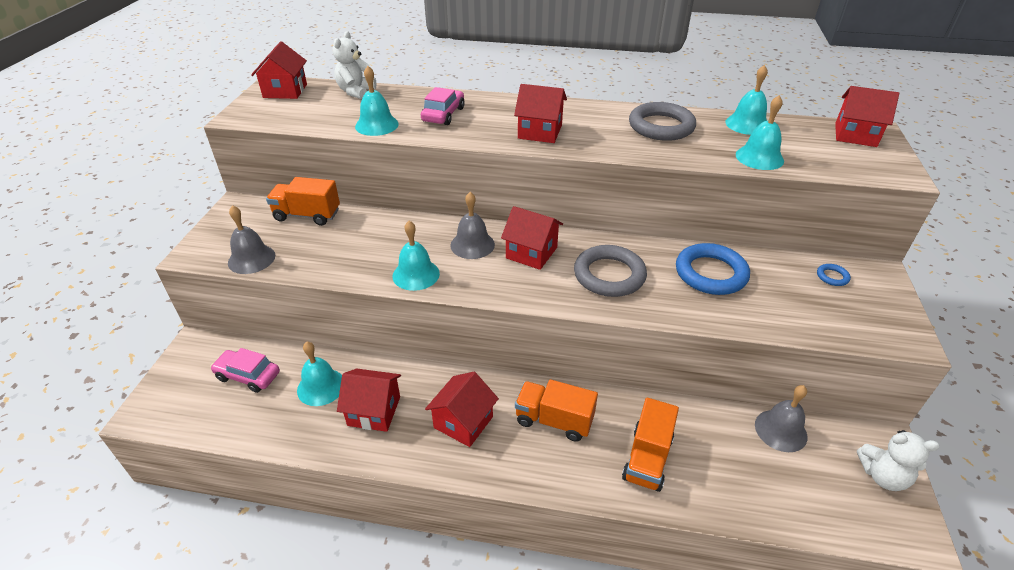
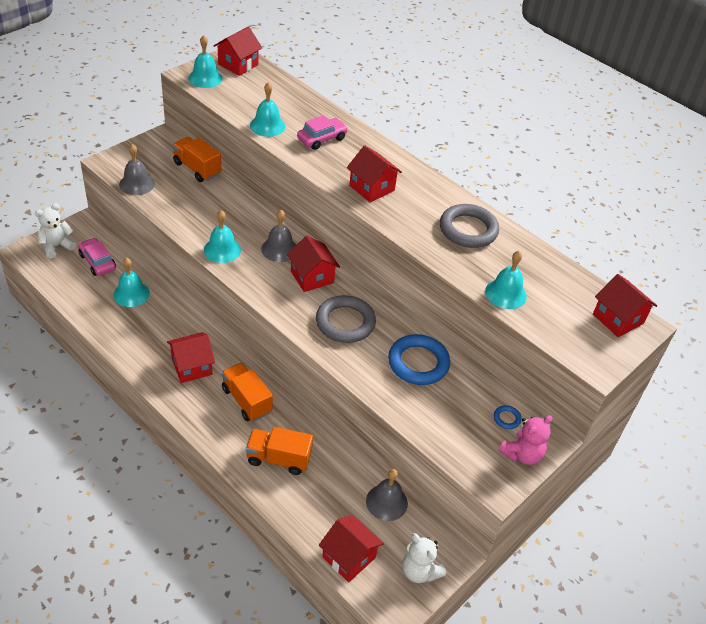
camera: 30 degrees right, 5 degrees up
white teddy bear [333,31,376,99] -> white teddy bear moved to [35,203,76,258]
red house [337,368,401,432] -> red house moved to [319,515,384,582]
orange truck [622,398,679,492] -> orange truck turned 45 degrees clockwise [246,427,313,475]
turquoise bell [725,65,768,135] -> turquoise bell moved to [188,35,223,88]
none -> pink teddy bear [498,415,553,465]

